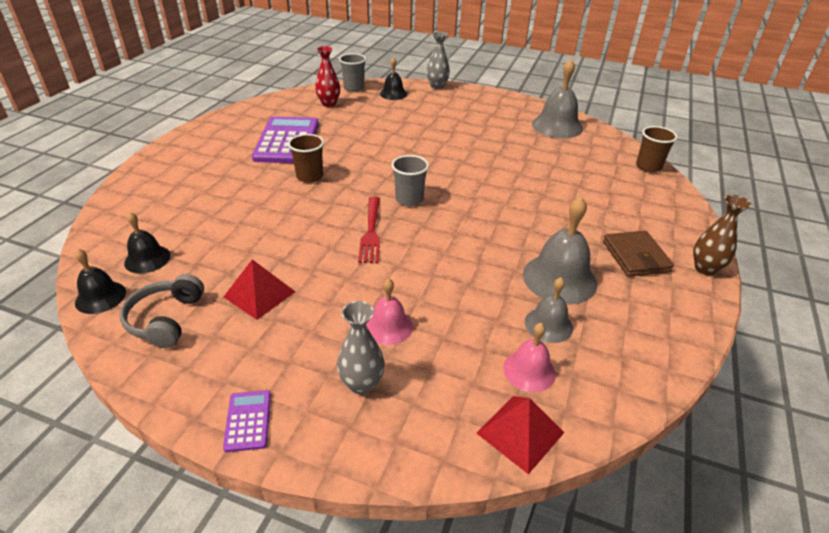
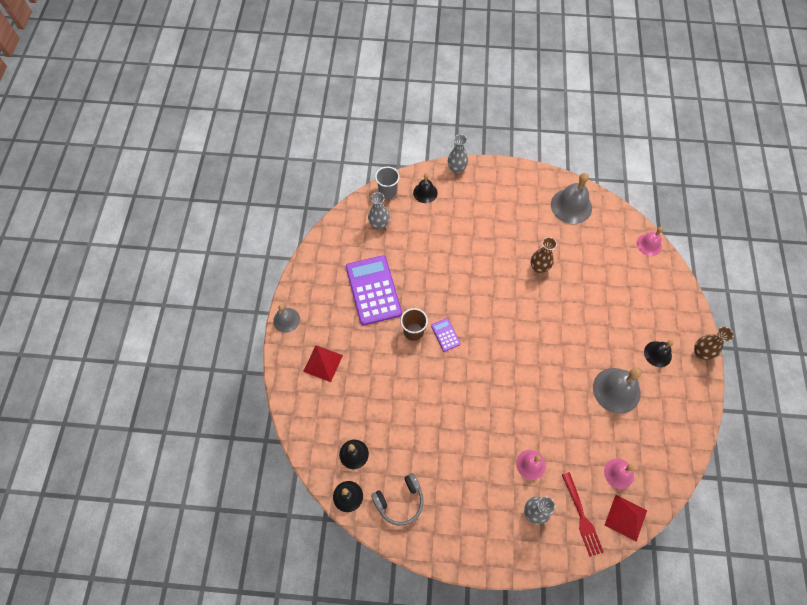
camera: 15 degrees left, 25 degrees up
grey headphones [120,274,204,348] -> grey headphones turned 105 degrees counterclockwise [371,473,424,526]
purple calculator [223,390,271,452] -> purple calculator moved to [431,318,461,352]
red pyramid [224,259,295,320] -> red pyramid moved to [303,345,343,382]
red vase [315,46,340,107] -> grey vase [368,192,390,230]
red fork [358,197,380,263] -> red fork moved to [562,472,603,557]
grey cup [392,155,429,206] -> none
grey bell [525,277,573,343] -> grey bell moved to [273,305,300,333]
brown wallet [603,231,674,277] -> black bell [644,340,674,367]
brown cup [636,126,678,172] -> pink bell [636,227,663,256]
none -> brown vase [531,237,557,273]

